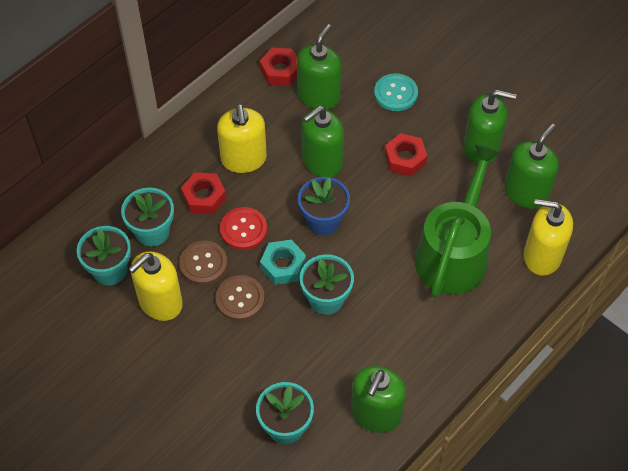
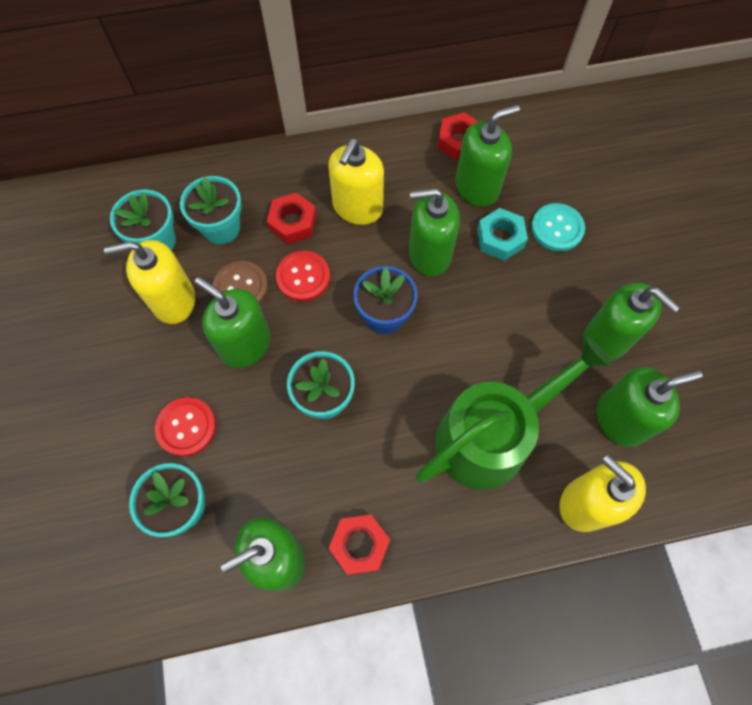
camera: 35 degrees right, 10 degrees up
brown button [216,275,265,321] -> green soap dispenser [195,277,271,368]
turquoise nut [260,240,306,285] -> turquoise nut moved to [477,208,528,261]
red nut [384,133,428,177] -> red nut moved to [328,515,390,575]
none -> red button [155,397,216,457]

